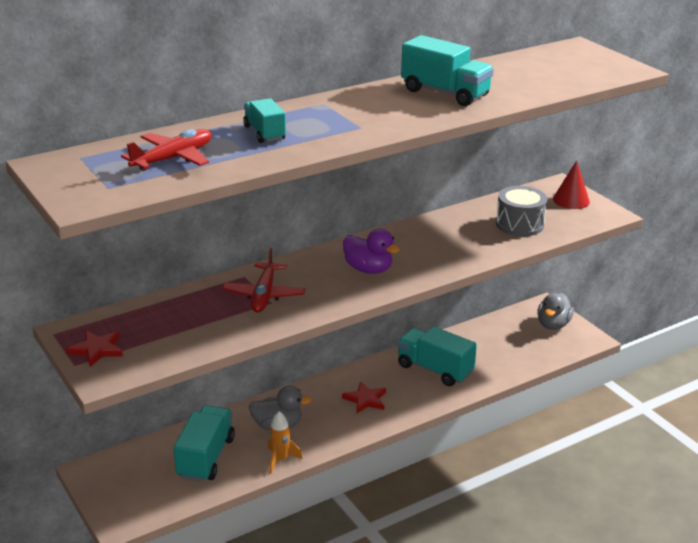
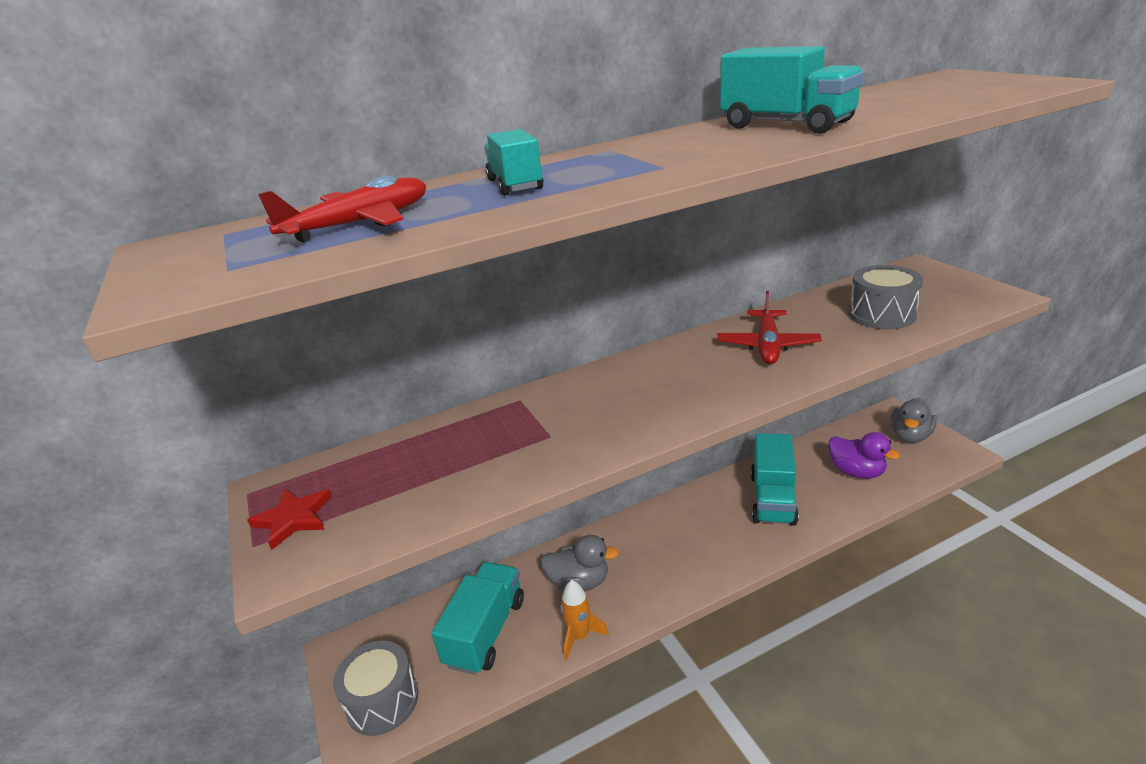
camera: 10 degrees right, 0 degrees up
red plane [222,248,305,313] -> red plane moved to [717,291,822,364]
red star [342,381,386,413] -> none
purple duck [343,229,400,274] -> purple duck moved to [828,432,900,479]
turquoise truck [397,326,477,386] -> turquoise truck turned 120 degrees counterclockwise [751,433,799,526]
red cone [553,160,590,209] -> none
none -> grey drum [333,641,418,736]

